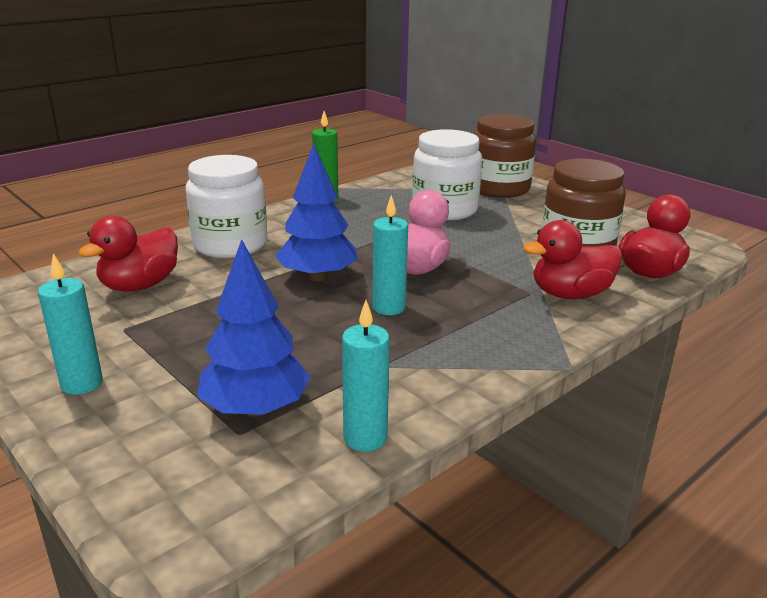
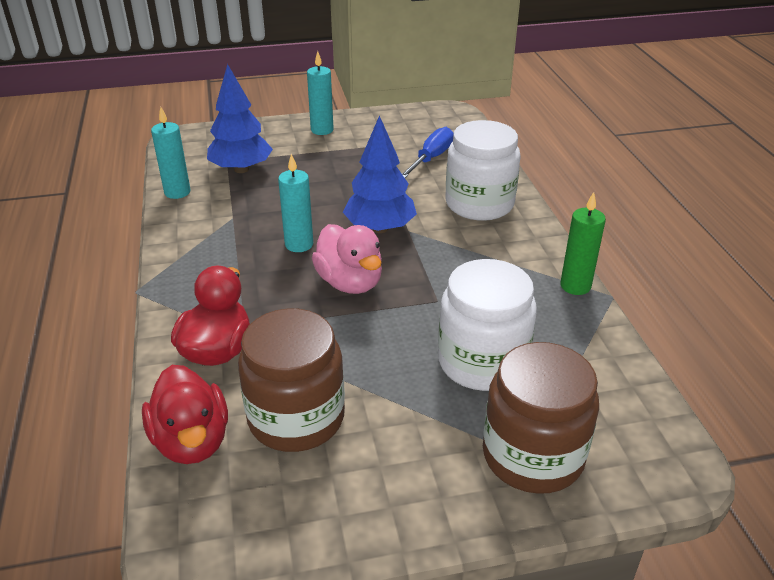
camera: 120 degrees right, 10 degrees up
red duck [78,216,178,292] -> blue screwdriver [402,127,454,178]

